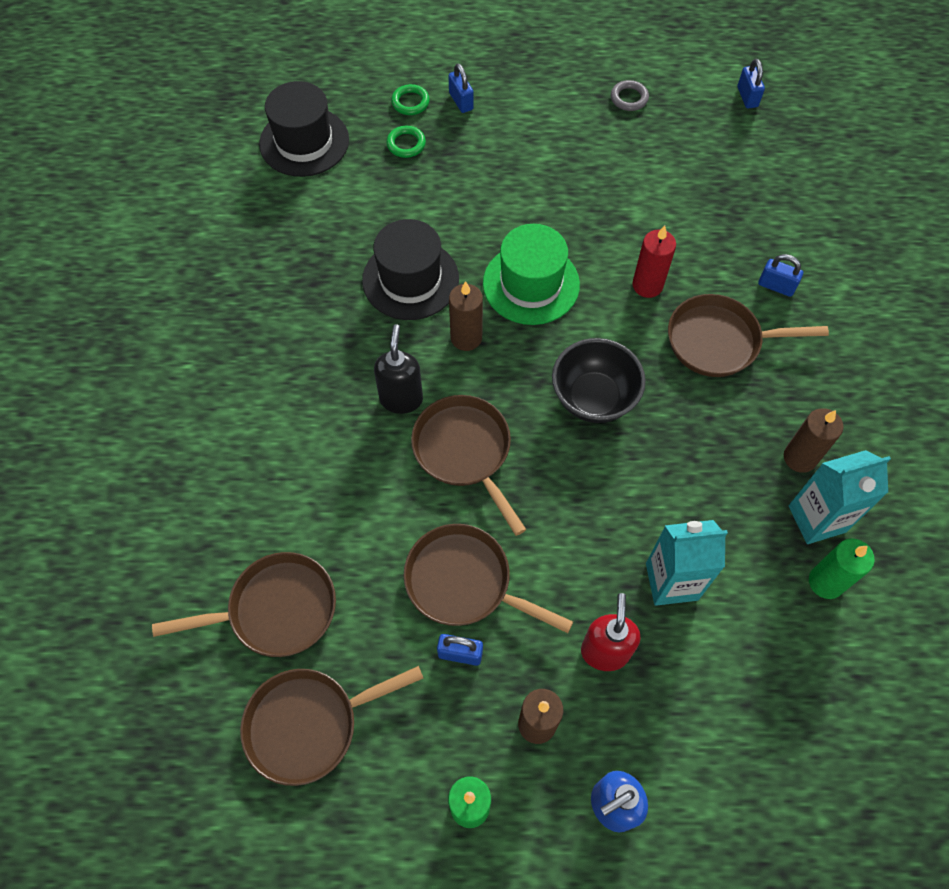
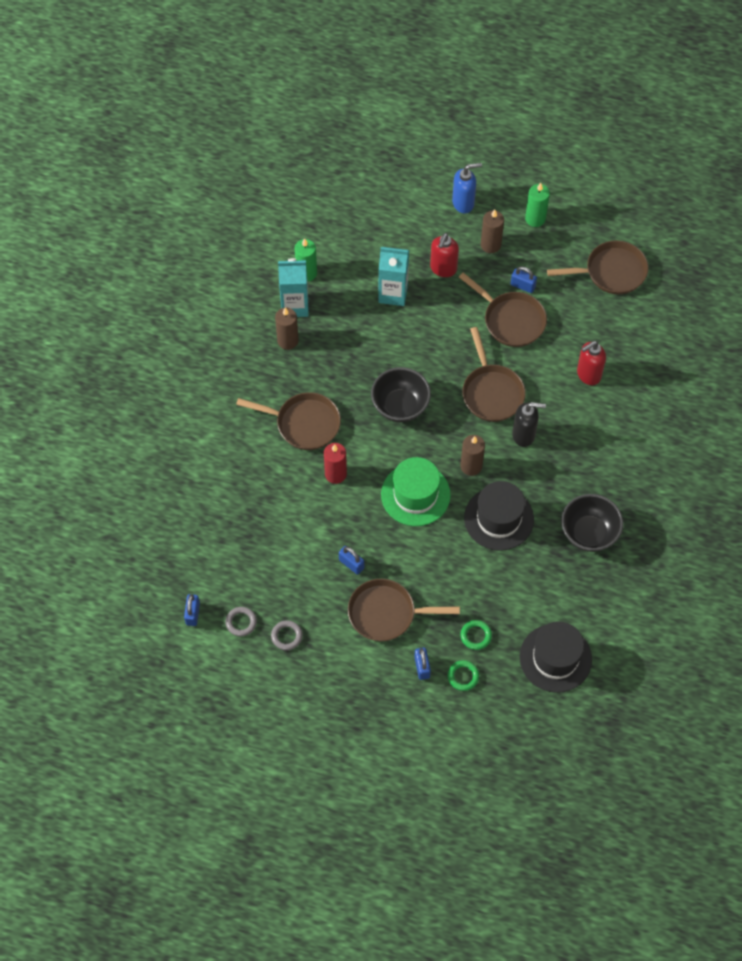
camera: 165 degrees left, 0 degrees up
brown pan [152,552,336,657] -> brown pan moved to [348,579,460,641]
black soap dispenser [374,324,423,414] -> black soap dispenser turned 105 degrees counterclockwise [512,402,546,447]
blue padlock [758,254,803,297] -> blue padlock moved to [339,546,364,575]
none -> grey ring [225,607,257,636]
none -> black bowl [561,494,623,552]
none -> red soap dispenser [577,341,606,385]

